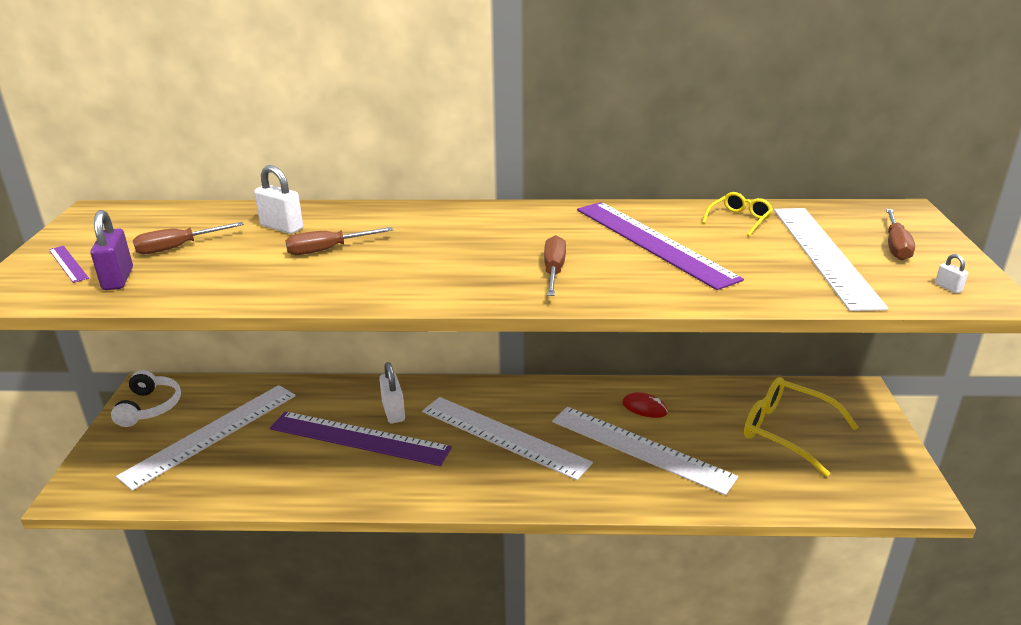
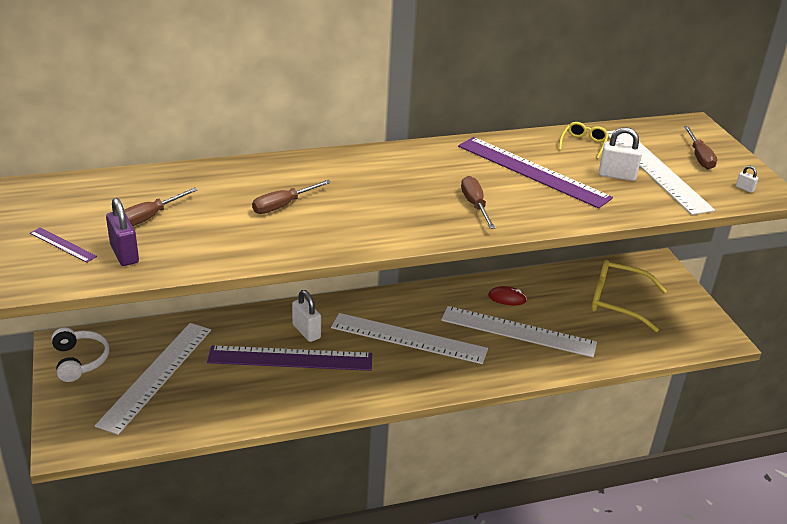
camera: 20 degrees left, 5 degrees up
white padlock [254,165,303,234] -> white padlock moved to [599,127,642,181]

